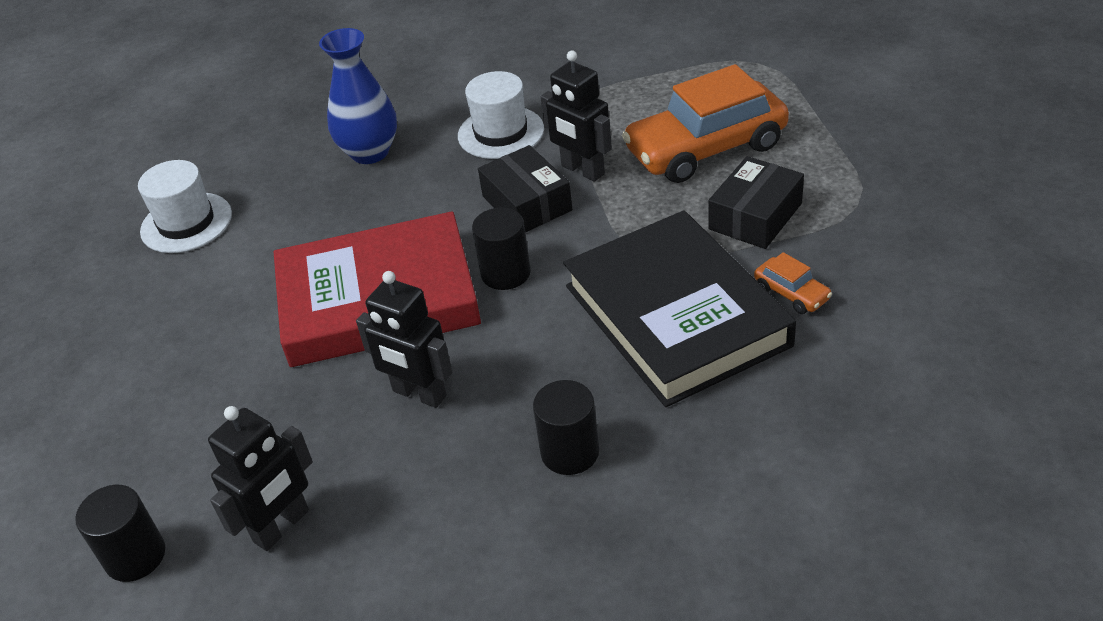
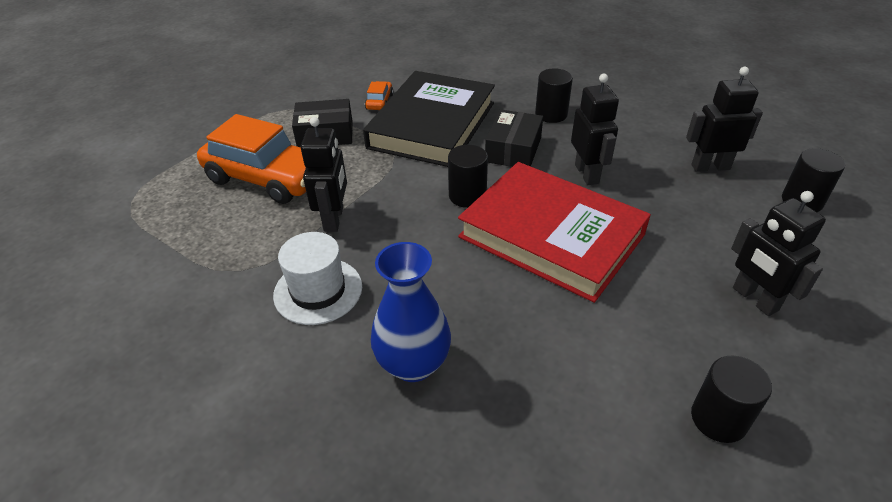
camera: 135 degrees left, 0 degrees up
white hat [138,160,232,253] -> none
black box [478,145,572,233] -> black box moved to [485,109,543,167]
none -> black cylinder [691,355,772,443]
none -> black robot [731,191,826,316]

